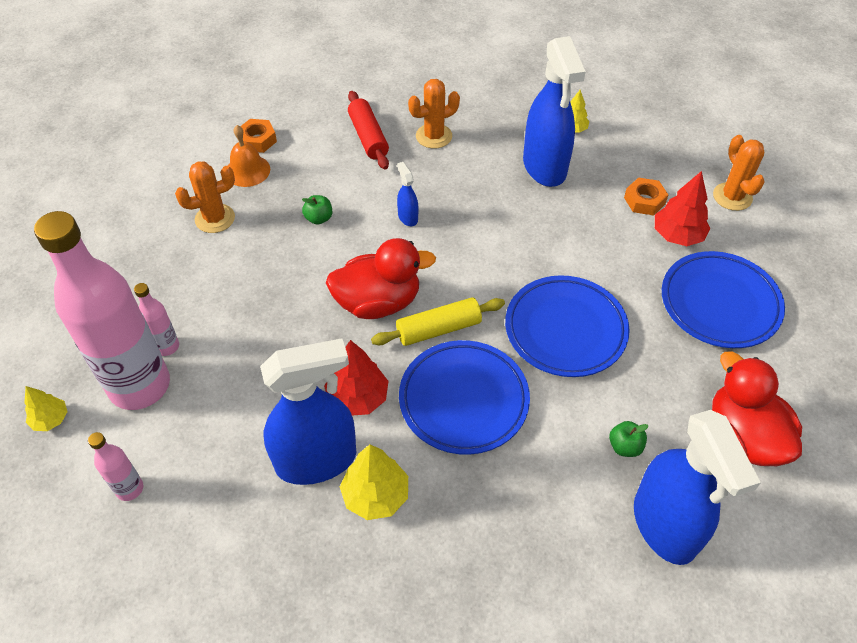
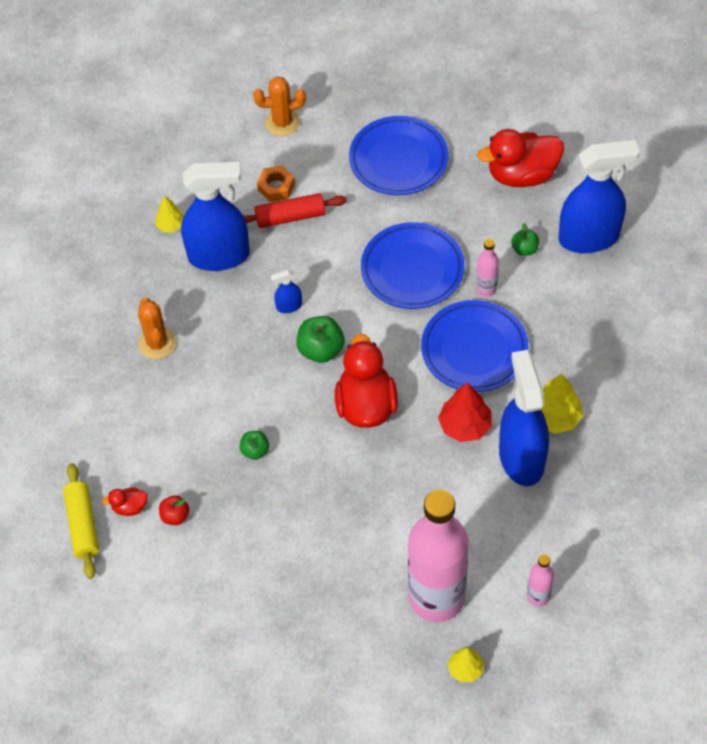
camera: 80 degrees left, 5 degrees up
pink bottle [134,283,179,356] -> pink bottle moved to [476,239,499,297]
orange cactus [175,161,235,233] -> none
orange bell [228,125,270,187] -> red apple [159,495,189,525]
orange nut [241,119,277,153] -> red duck [102,488,148,516]
red rolling pin [348,91,389,170] -> red rolling pin moved to [243,193,347,228]
yellow rolling pin [371,297,505,346] -> yellow rolling pin moved to [63,463,99,579]
blue spray bottle [397,162,418,226] -> blue spray bottle moved to [270,270,302,313]
red tree [655,171,711,246] -> none
none -> green apple [296,316,345,363]

